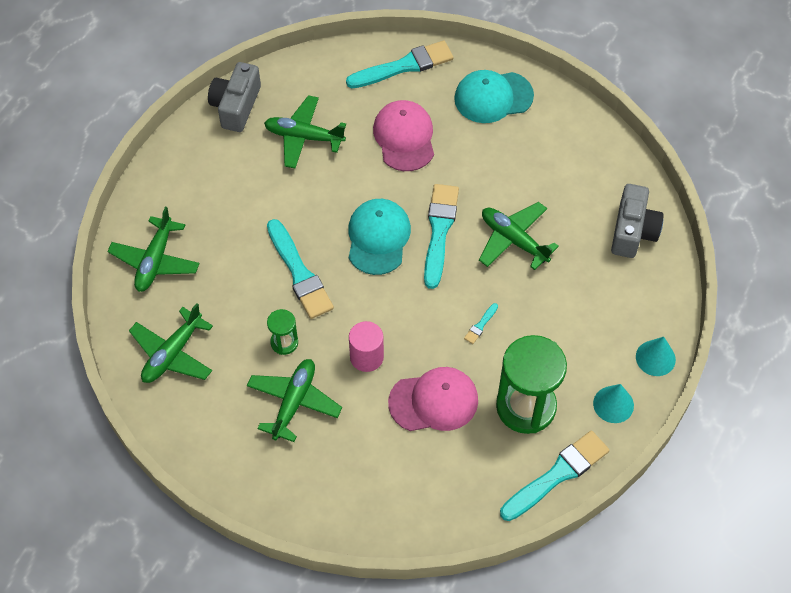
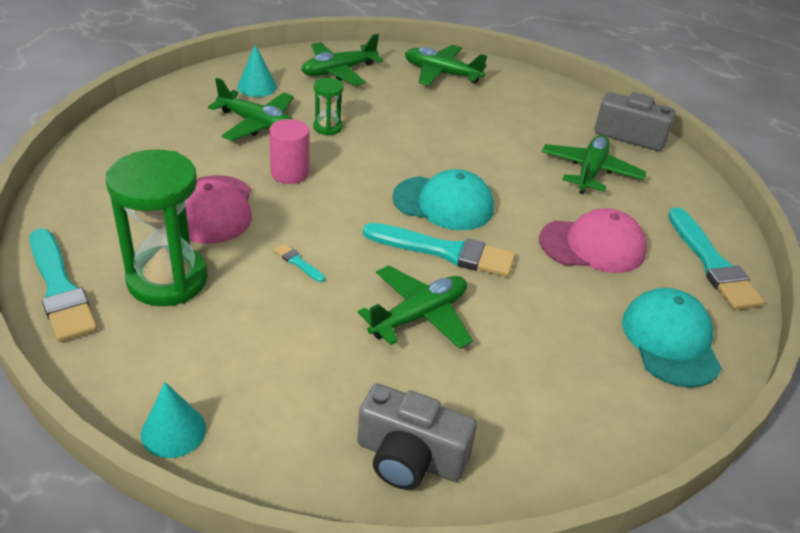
camera: 95 degrees right, 20 degrees down
green plane [129,303,213,383] -> green plane turned 75 degrees counterclockwise [301,34,384,86]
turquoise brush [267,219,334,319] -> none
turquoise cone [593,384,634,423] -> turquoise cone moved to [237,45,277,97]

